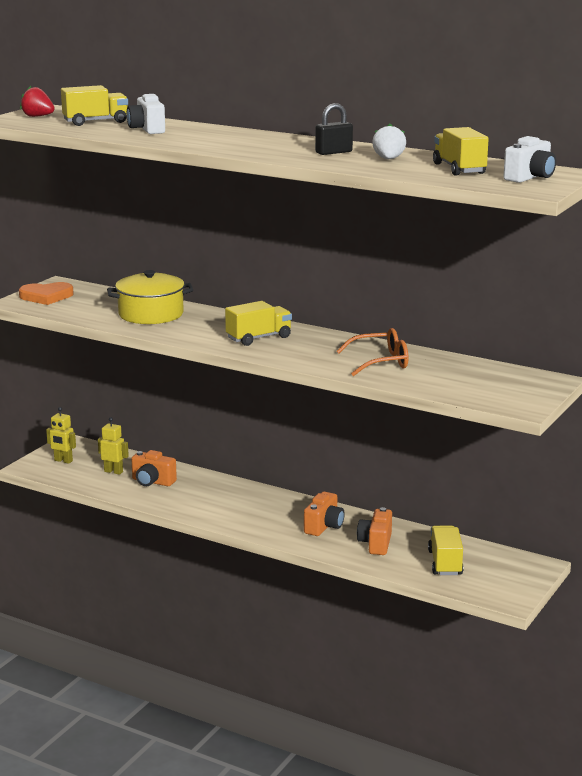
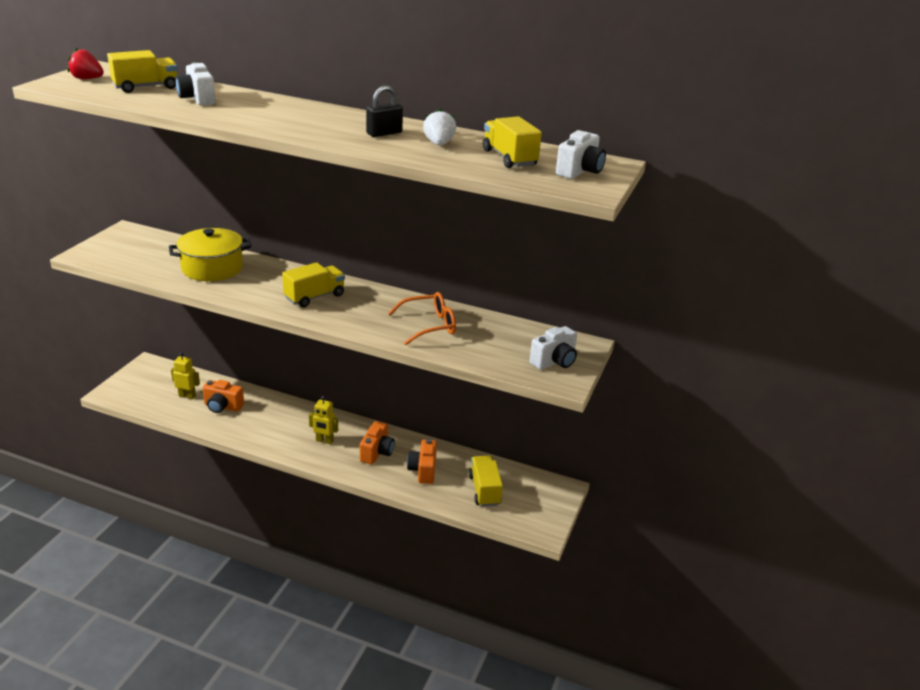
camera: 10 degrees left, 10 degrees up
orange heart [19,282,74,305] -> none
yellow robot [46,407,76,464] -> yellow robot moved to [309,396,338,444]
none -> white camera [530,326,577,370]

